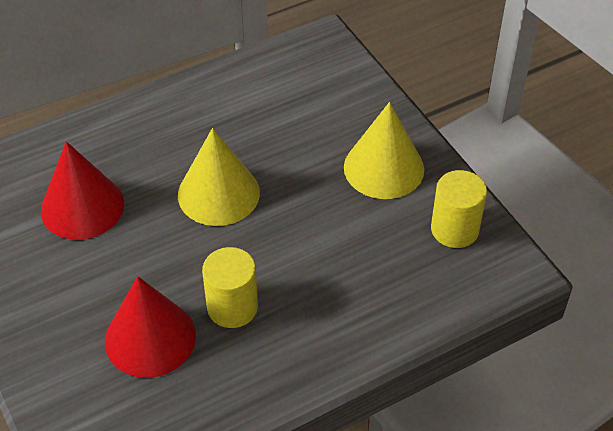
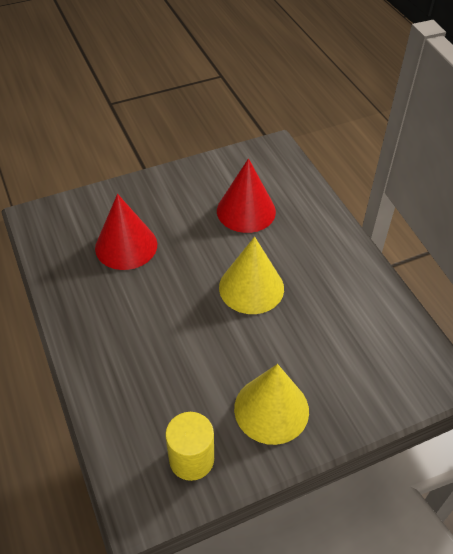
camera: 95 degrees right, 0 degrees up
yellow cylinder [202,247,258,328] -> none

